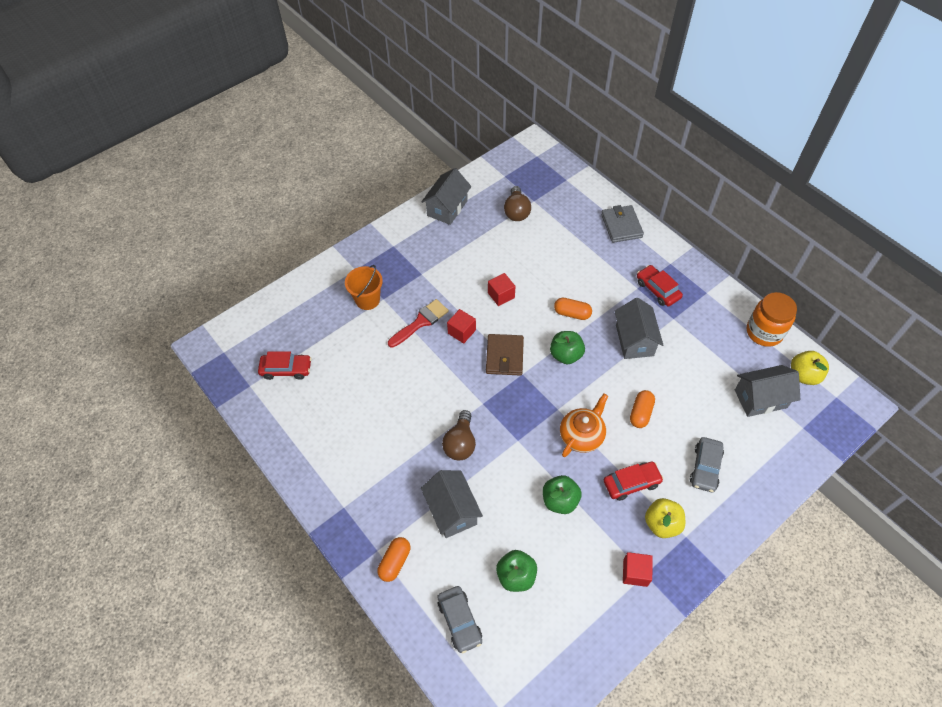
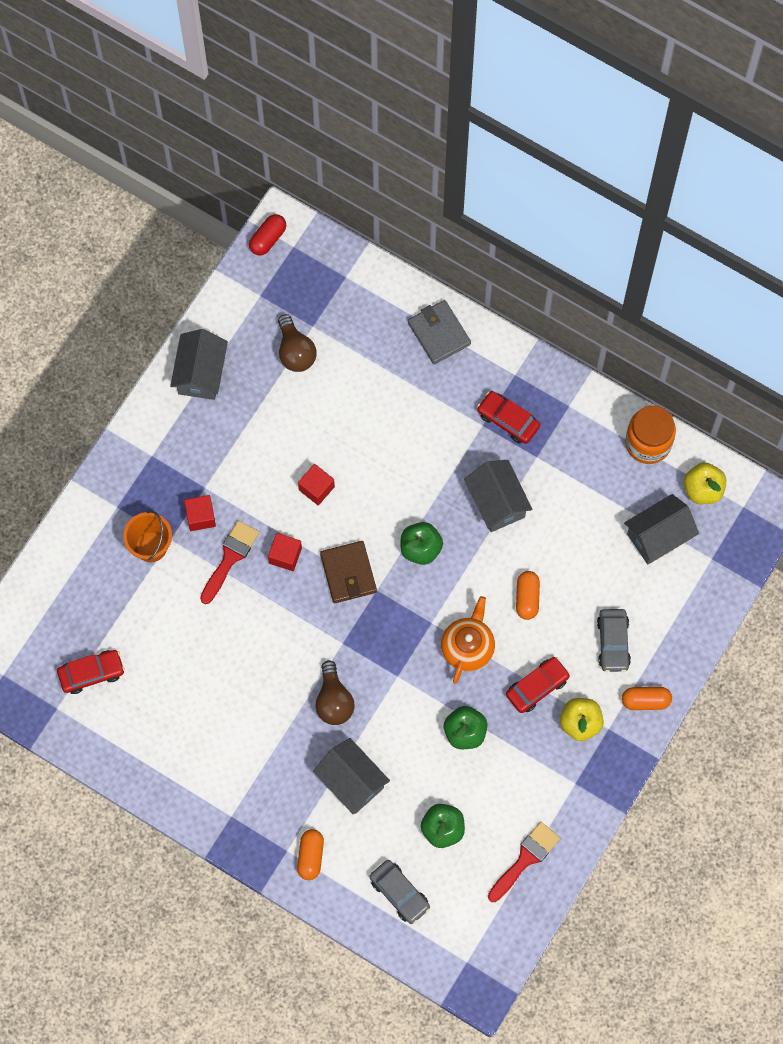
camera: 20 degrees left, 15 degrees up
orange capsule [554,298,592,320] -> orange capsule moved to [622,687,672,710]
red cube [623,552,653,587] -> red cube moved to [184,495,216,531]
none -> red capsule [249,214,286,255]
none -> red brush [488,822,560,902]

